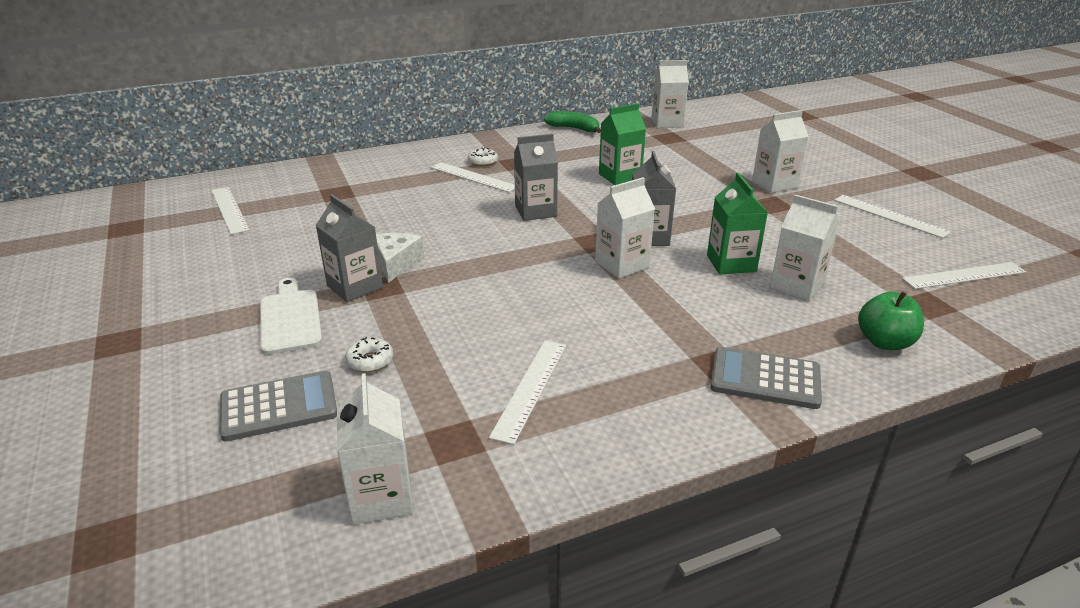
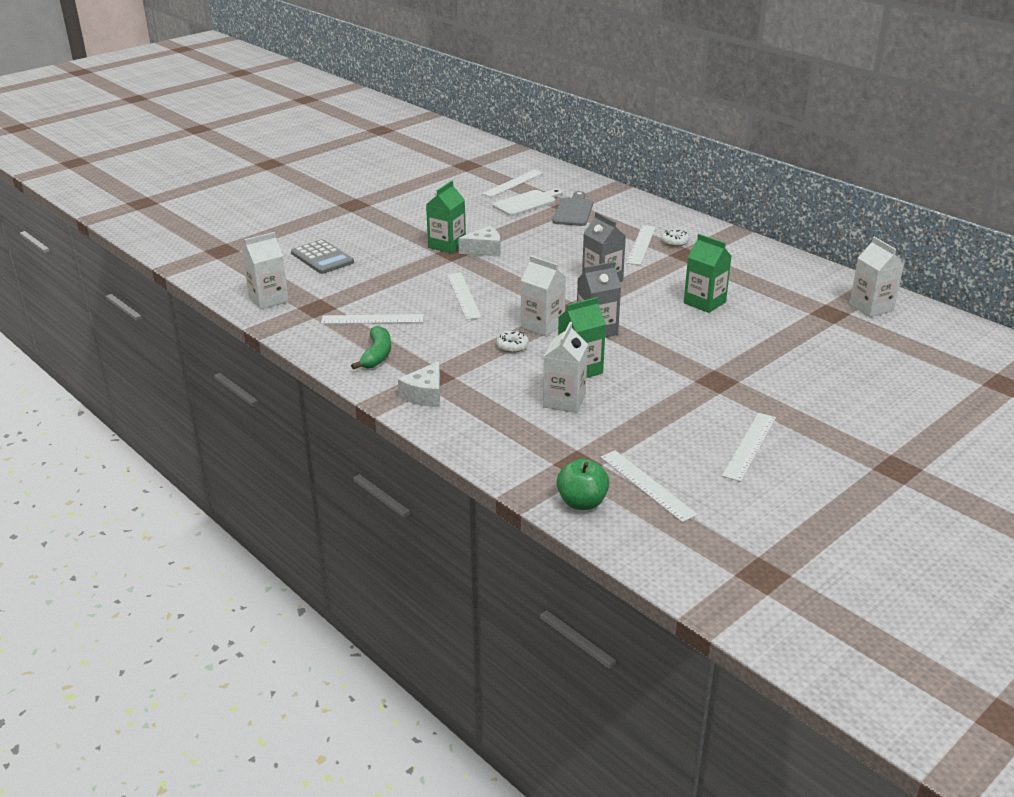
camera: 70 degrees right, 0 degrees up
white cutting board [260,278,322,355] -> white cutting board moved to [493,189,562,216]
grey carton [316,194,383,302] -> green carton [426,180,466,254]
white donut [345,337,393,372] -> white donut moved to [496,331,529,353]
green banana [544,111,601,133] -> green banana moved to [351,326,391,370]
grey calculator [710,347,822,409] -> white cheese [398,361,440,407]
white carton [752,110,809,193] -> none
green apple [858,291,924,350] -> green apple moved to [556,459,610,510]
none -> white ruler [447,272,482,320]
none -> grey cutting board [553,191,593,226]

